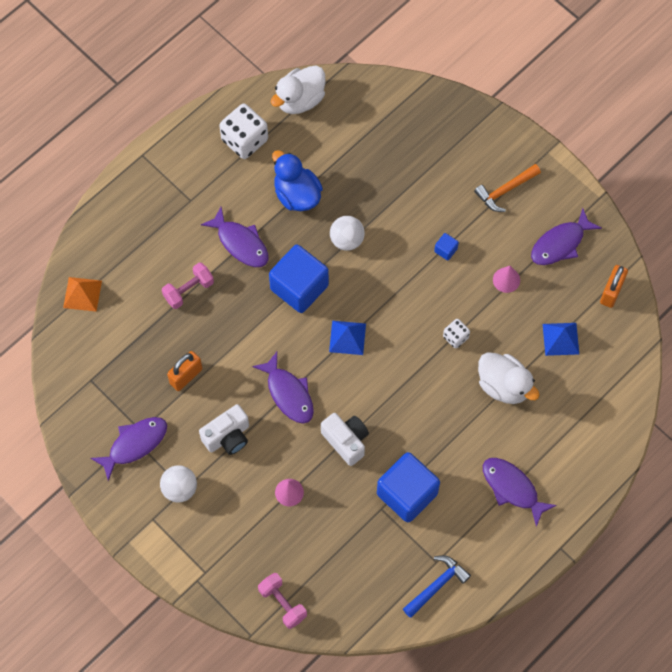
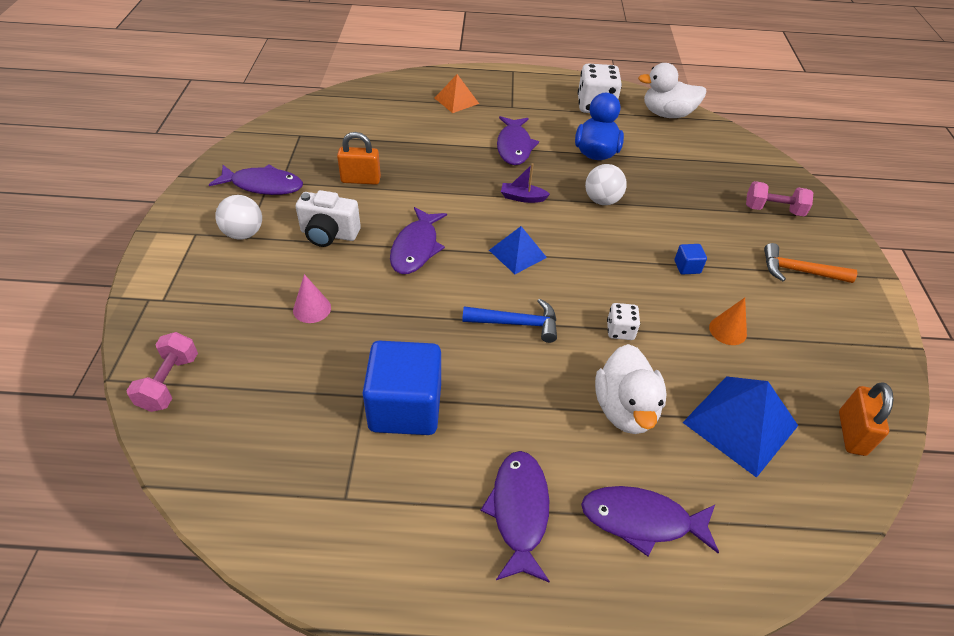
camera: 45 degrees right, 20 degrees down
orange pyramid [63,277,102,312] -> orange pyramid moved to [435,74,479,113]
pink dumbbell [162,262,214,309] -> pink dumbbell moved to [746,181,813,216]
blue cube [269,245,329,313] -> purple boat [501,163,550,203]
white camera [321,413,369,466] -> none
blue hammer [403,555,471,618] -> blue hammer moved to [462,299,557,343]
pink cone [493,266,520,293] -> orange cone [709,298,747,345]
purple fish [531,208,602,265] -> purple fish moved to [581,486,719,557]
blue pyramid [543,323,579,356] -> blue pyramid [682,376,798,478], size x1.63
orange padlock [600,265,628,308] -> orange padlock turned 60 degrees counterclockwise [839,382,894,456]

